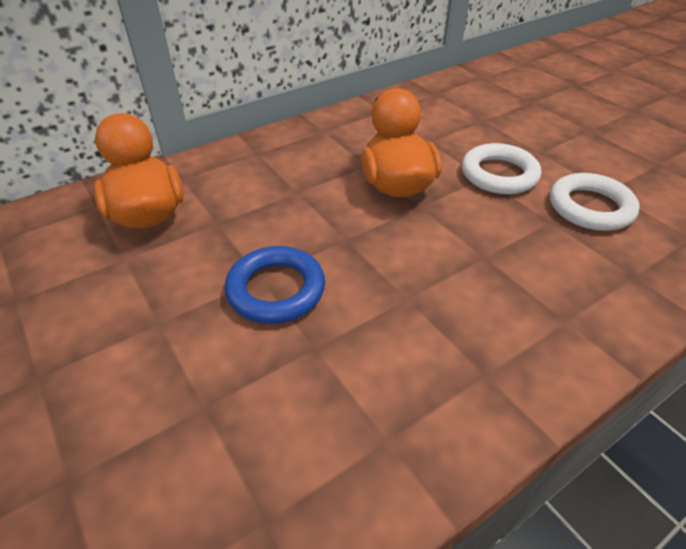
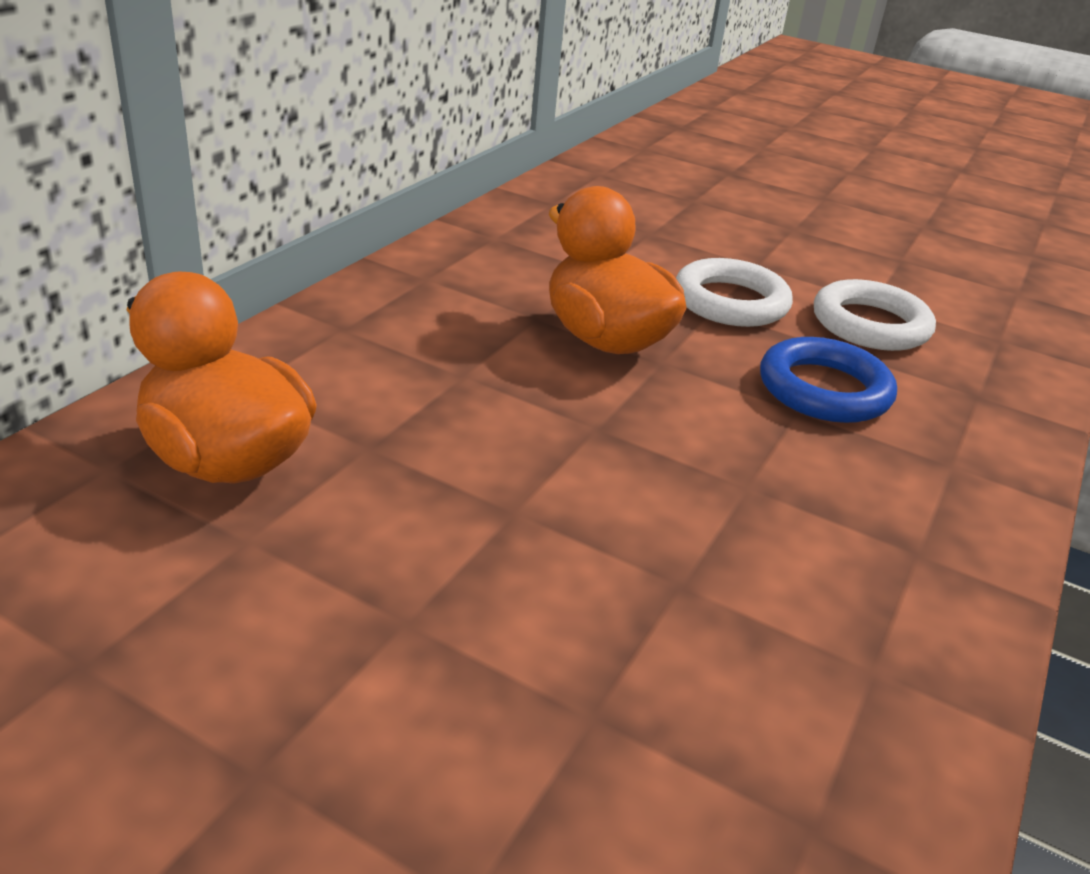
camera: 30 degrees left, 10 degrees down
blue ring [225,246,325,324] -> blue ring moved to [760,337,897,423]

